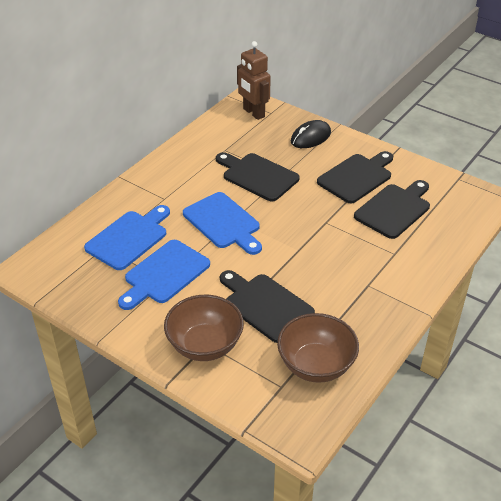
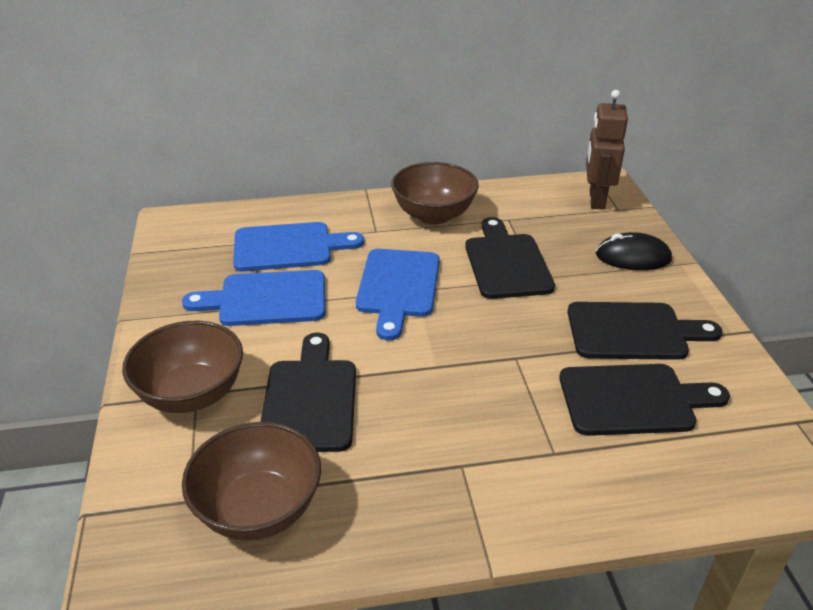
camera: 45 degrees right, 5 degrees down
none -> brown bowl [391,162,479,225]

